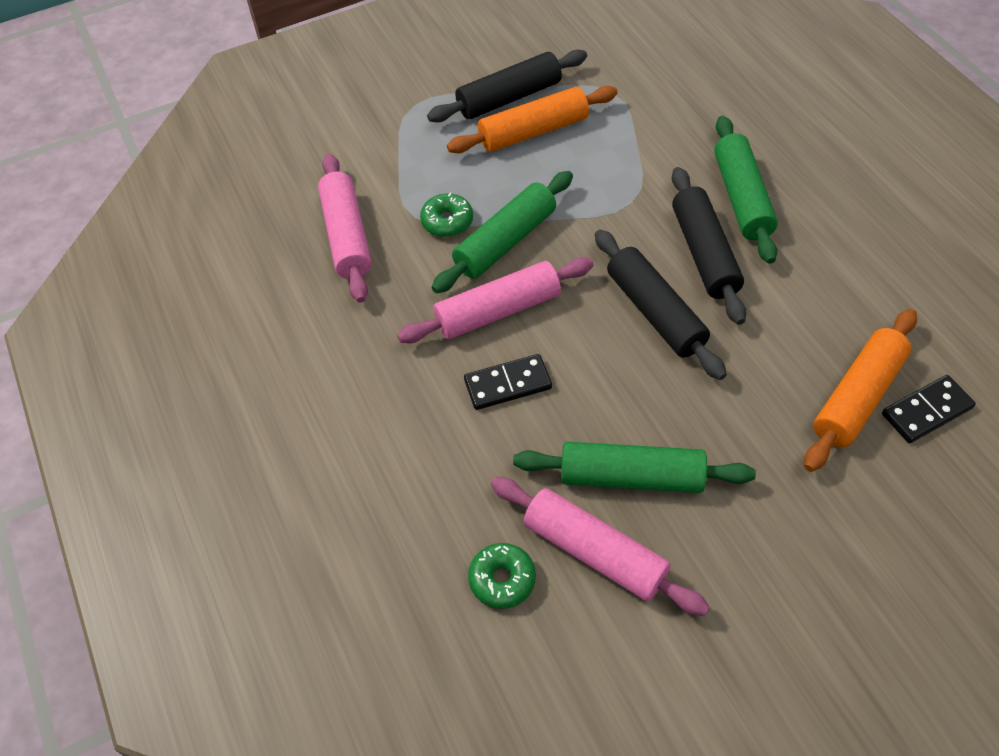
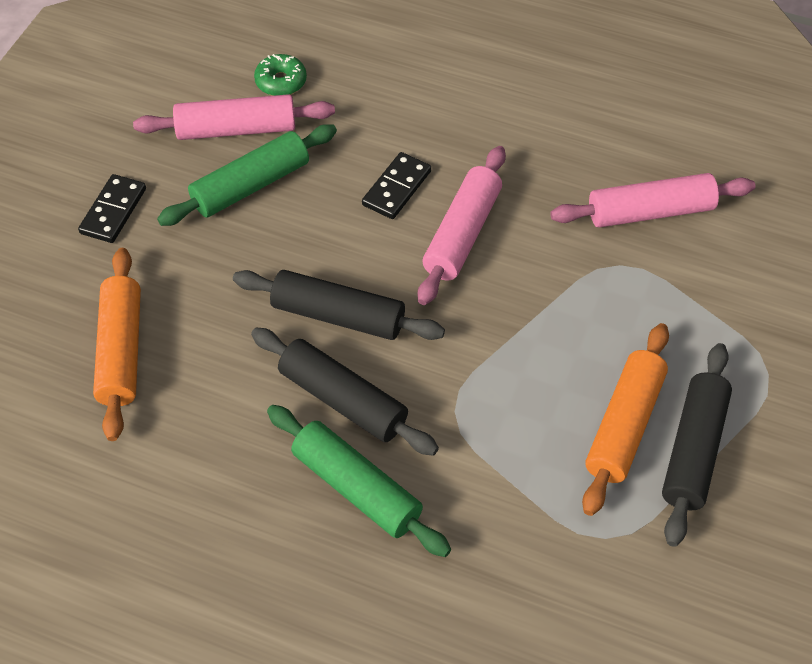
camera: 135 degrees right, 0 degrees up
pink rolling pin [318,154,372,303] -> pink rolling pin turned 45 degrees counterclockwise [550,173,755,228]
green donut [420,193,473,237] -> none
green rolling pin [432,171,573,293] -> none
black domino [882,375,976,443] -> black domino moved to [78,174,146,243]

